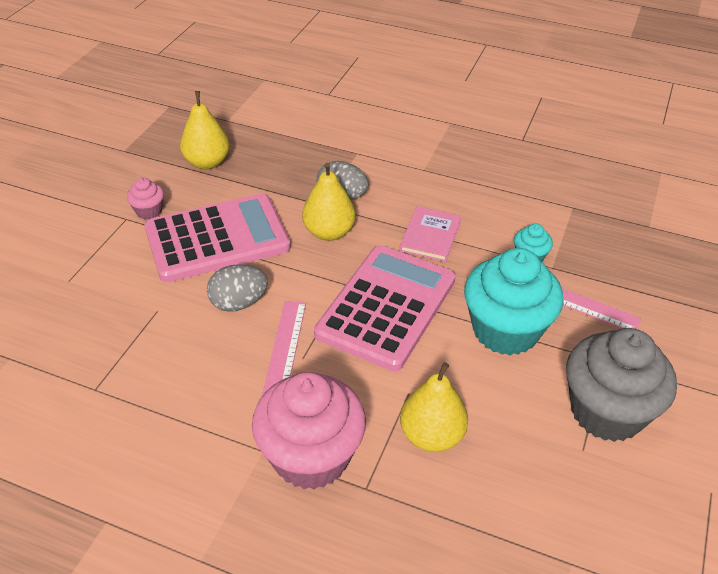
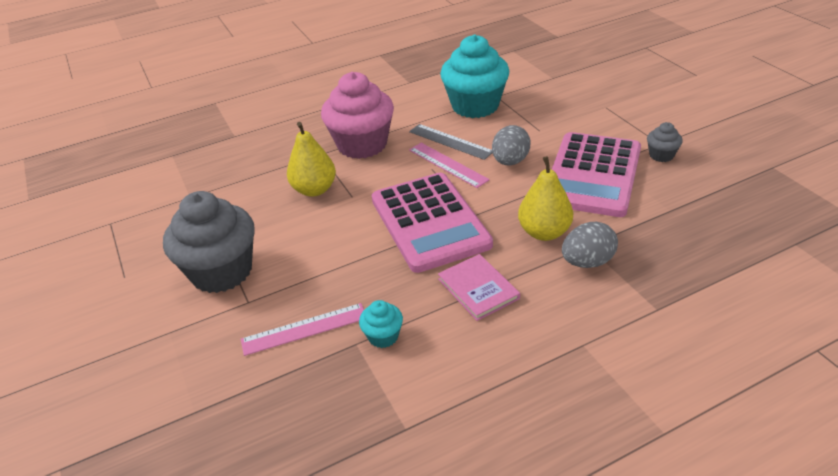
camera: 135 degrees right, 5 degrees down
pink cupcake [127,177,164,219] -> grey cupcake [647,122,683,162]
yellow pear [180,91,230,169] -> none
turquoise cupcake [464,248,564,355] -> turquoise cupcake moved to [440,34,509,118]
none -> grey ruler [409,124,493,160]

